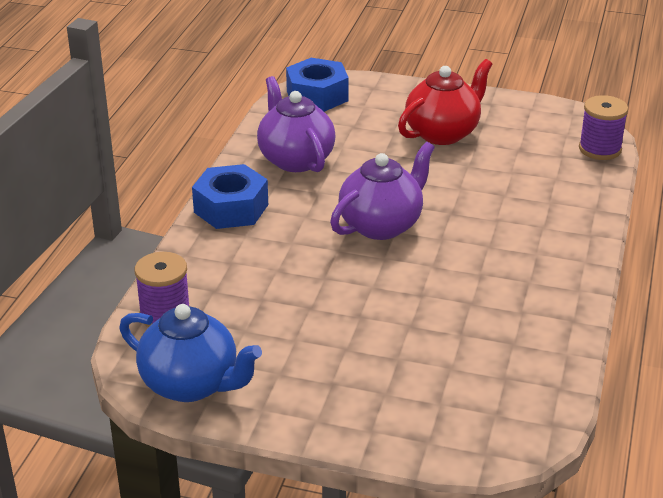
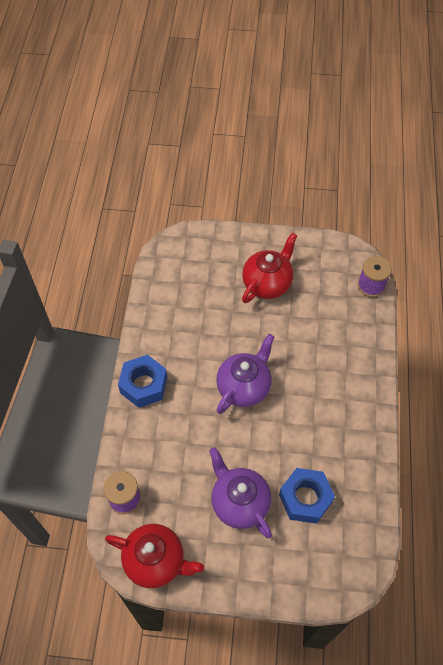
camera: 10 degrees left, 25 degrees up
blue teapot [119,304,262,402] -> red teapot [105,524,204,588]
purple teapot [257,76,336,172] -> purple teapot moved to [209,447,272,538]
blue nut [286,58,349,112] -> blue nut moved to [279,468,335,524]

